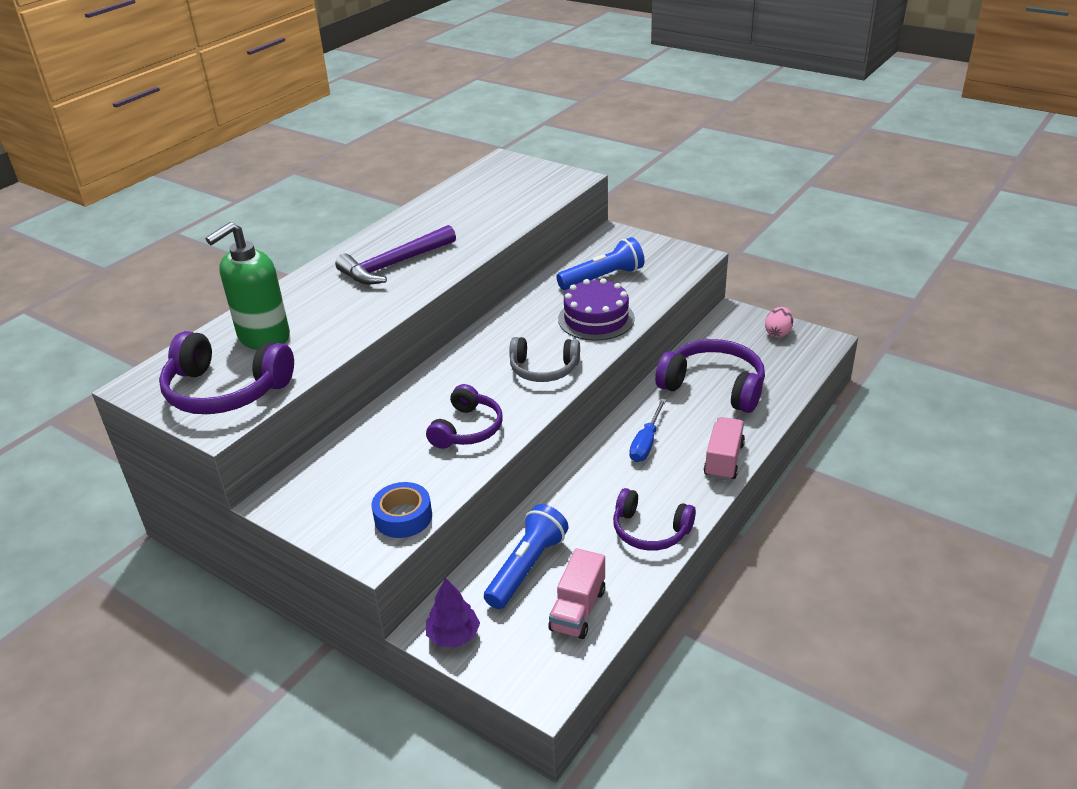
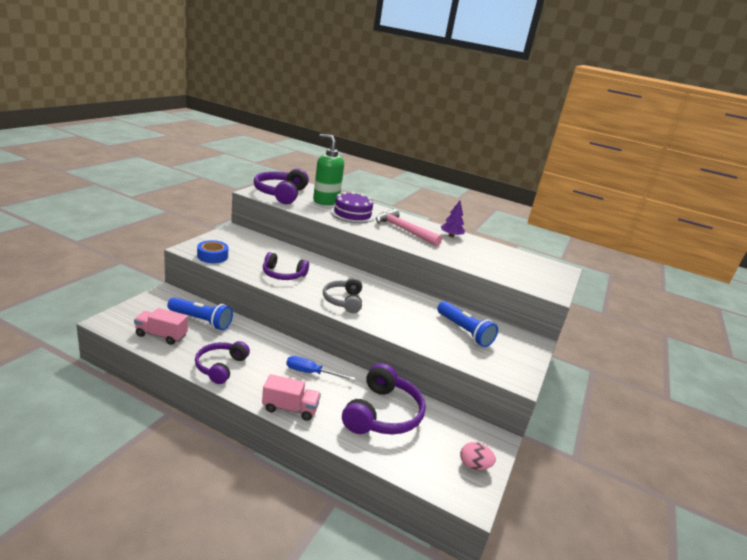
camera: 75 degrees right, 10 degrees down
purple hammer [335,225,456,285] -> pink hammer [376,209,442,246]
purple tree [426,578,480,647] -> purple tree moved to [441,201,465,237]
purple cake [558,278,635,341] -> purple cake moved to [330,192,375,223]

